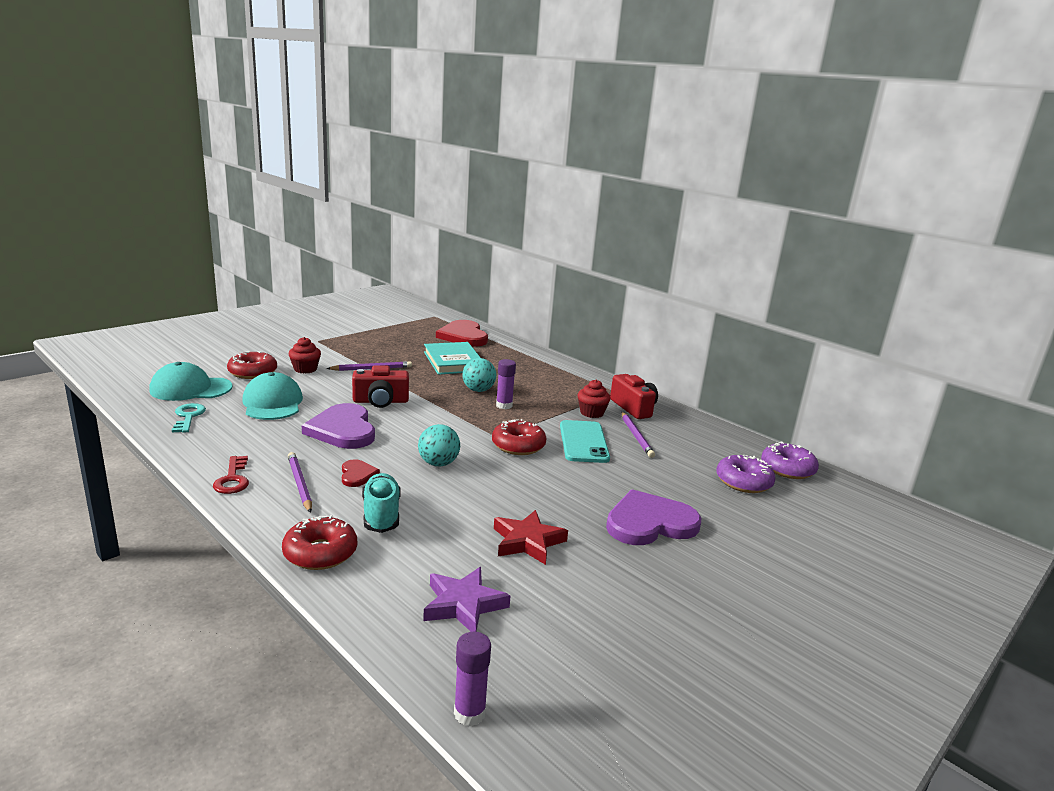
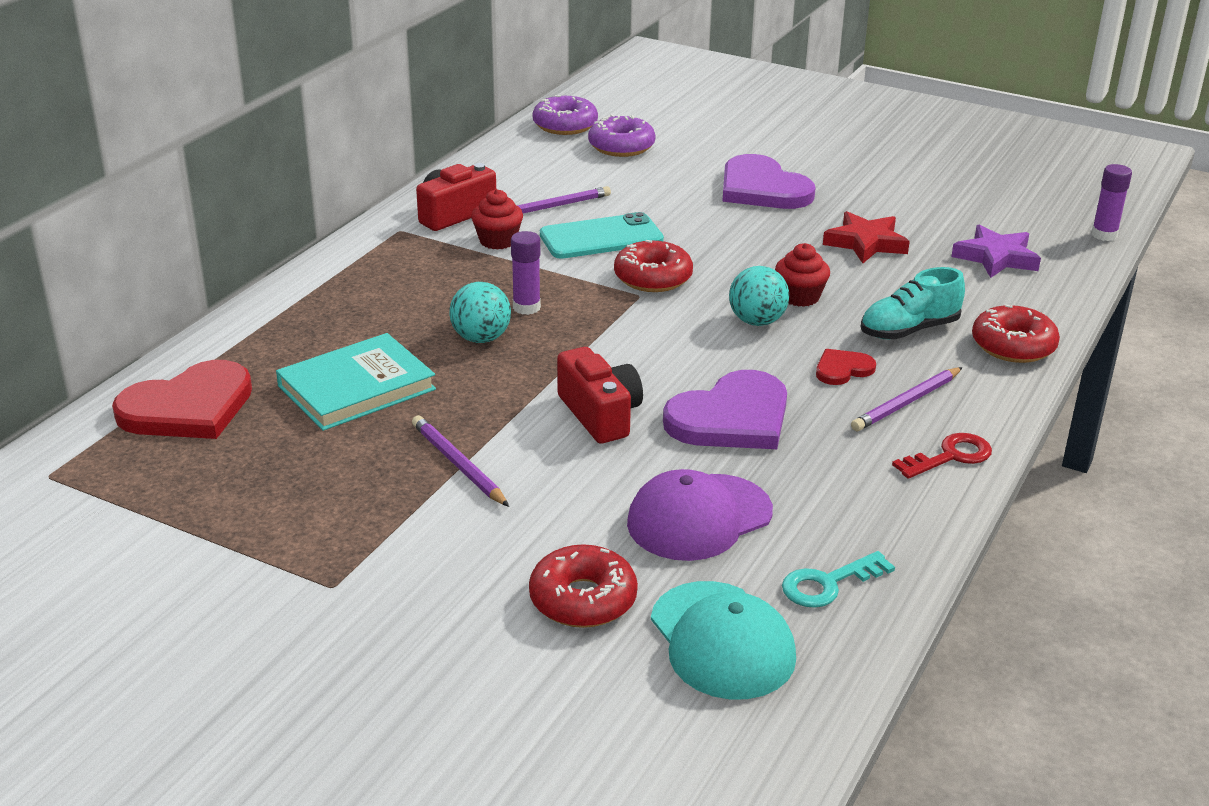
camera: 105 degrees left, 10 degrees up
turquoise cap [242,372,303,420] -> purple cap [627,469,773,561]
red cupcake [288,337,321,374] -> red cupcake moved to [775,243,830,307]

